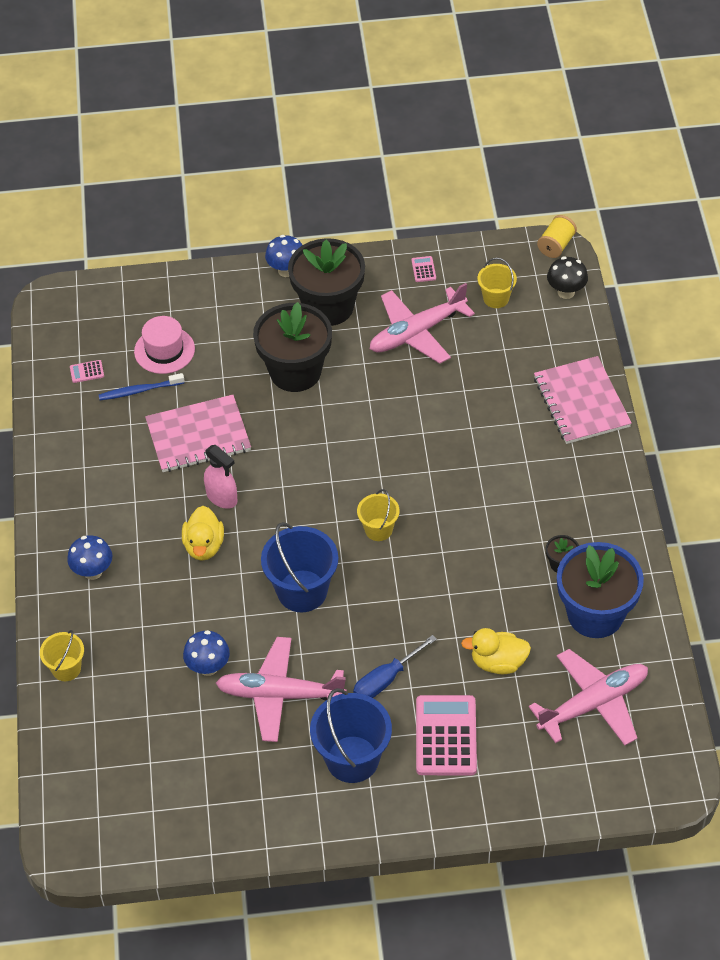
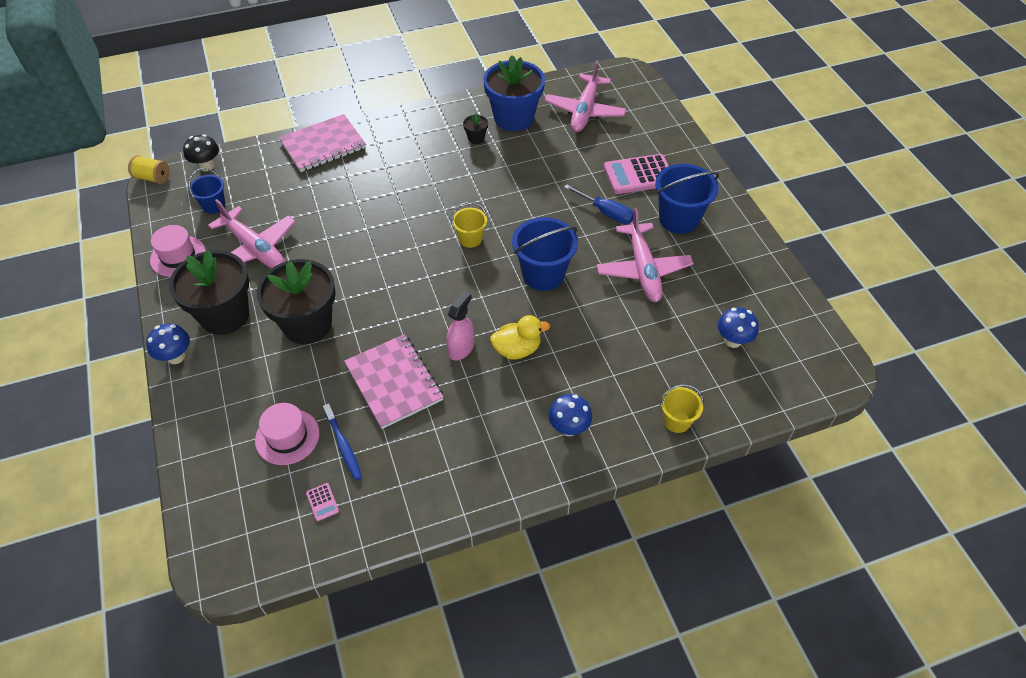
camera: 105 degrees left, 0 degrees up
blue mushroom [183,630,230,676] -> blue mushroom moved to [718,307,759,348]
pink calculator [411,256,436,282] -> pink hat [150,225,206,277]
yellow duck [461,628,531,674] -> none
yellow bucket [477,258,517,308] -> blue bucket [189,168,225,214]
pink plane [529,649,648,746] -> pink plane turned 120 degrees counterclockwise [544,60,627,132]

